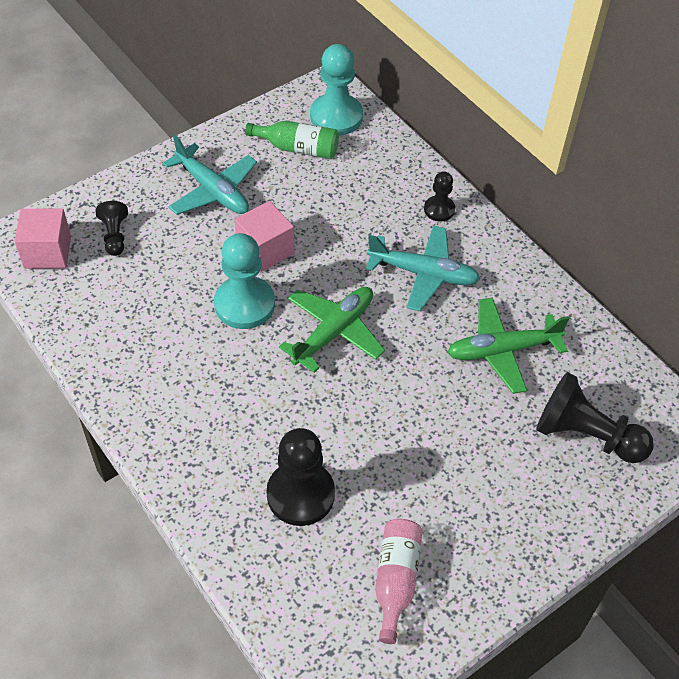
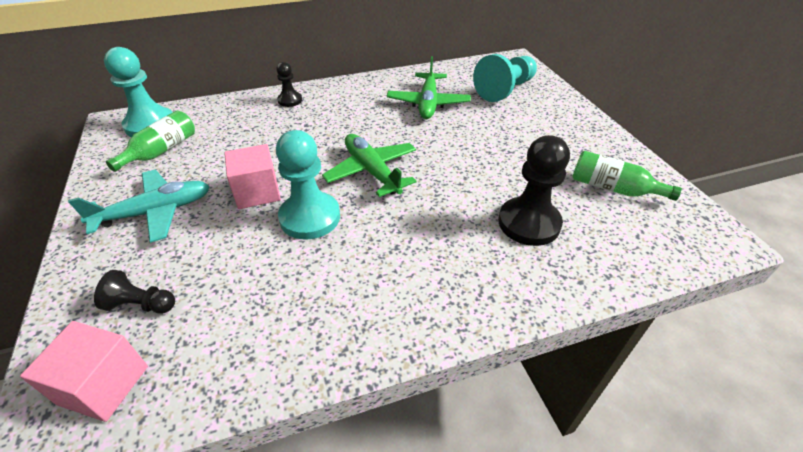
camera: 70 degrees left, 10 degrees down
turquoise plane [366,225,480,311] -> none
pink bottle [375,519,423,644] -> green bottle [572,151,682,201]
black pawn [536,372,654,463] -> turquoise pawn [473,54,537,102]

